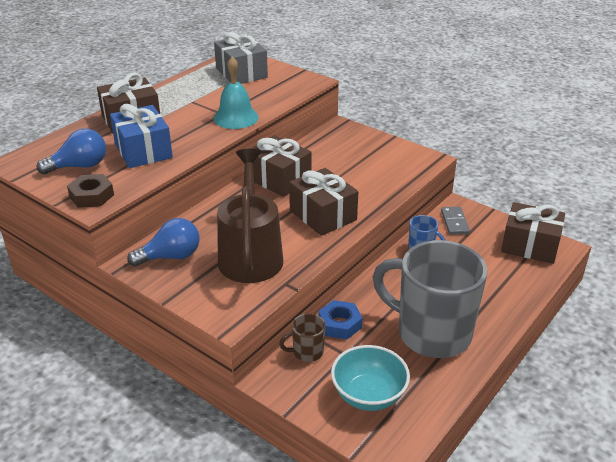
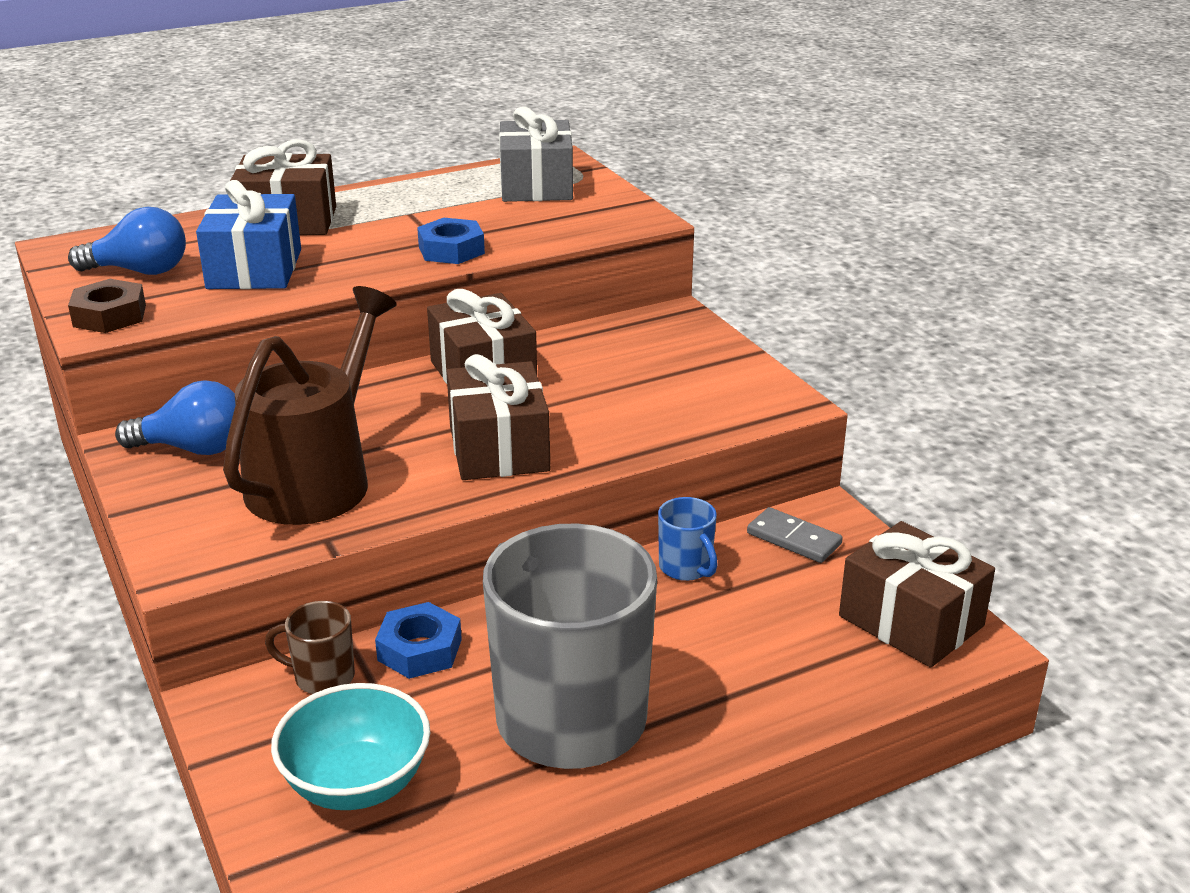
camera: 25 degrees right, 5 degrees down
turquoise bell [213,57,259,129] -> blue nut [417,218,485,264]
grey domino [441,207,470,235] -> grey domino turned 75 degrees counterclockwise [747,507,843,563]

